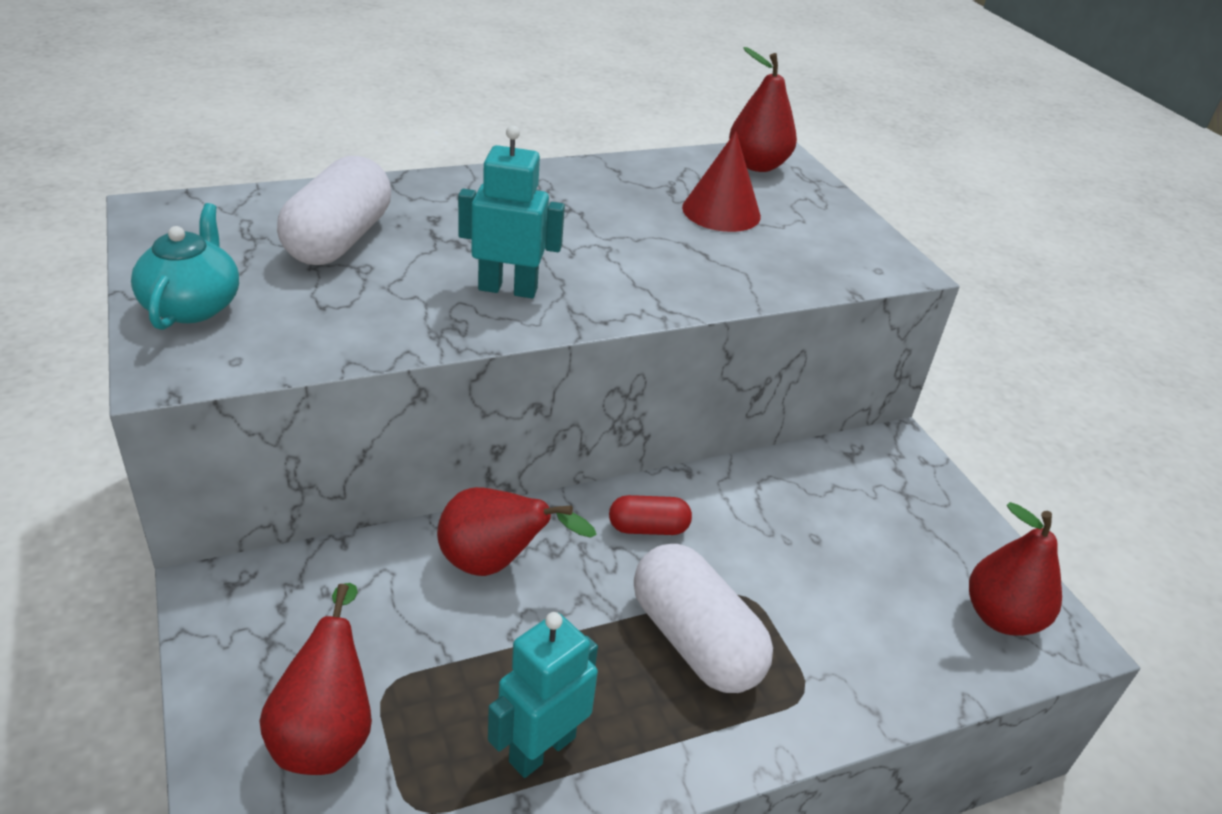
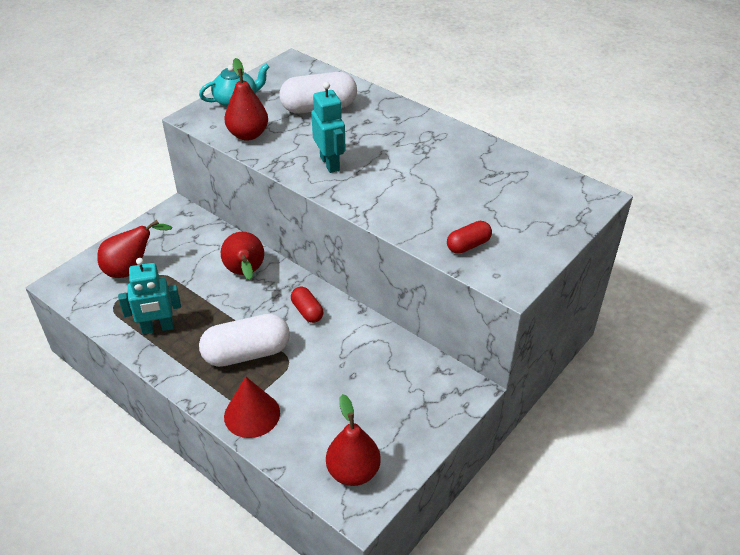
camera: 65 degrees right, 5 degrees up
turquoise robot [488,612,598,778] -> turquoise robot turned 150 degrees clockwise [118,258,181,334]
white capsule [634,544,773,693] -> white capsule turned 45 degrees clockwise [199,314,290,367]
red cone [682,131,761,232] -> red cone moved to [224,376,280,438]
red pear [729,47,797,172] -> red pear moved to [225,58,268,141]
none -> red capsule [447,221,492,254]

